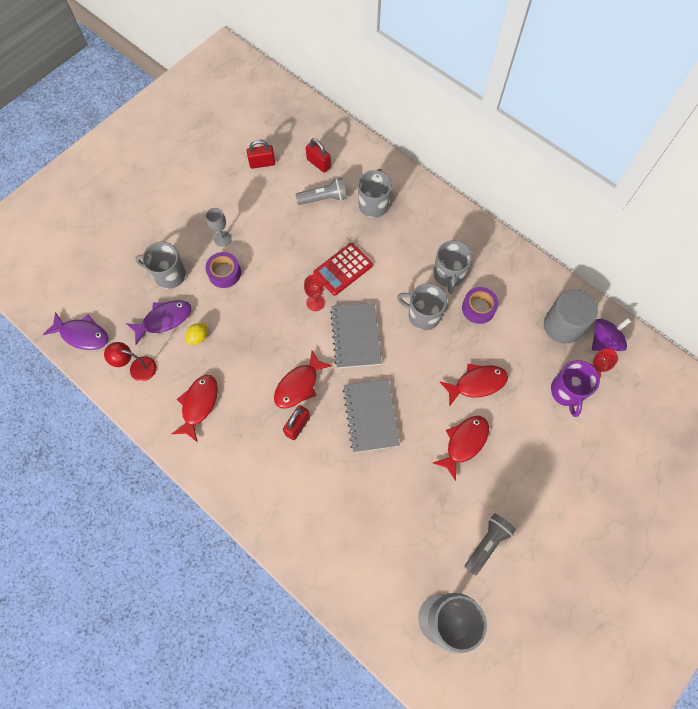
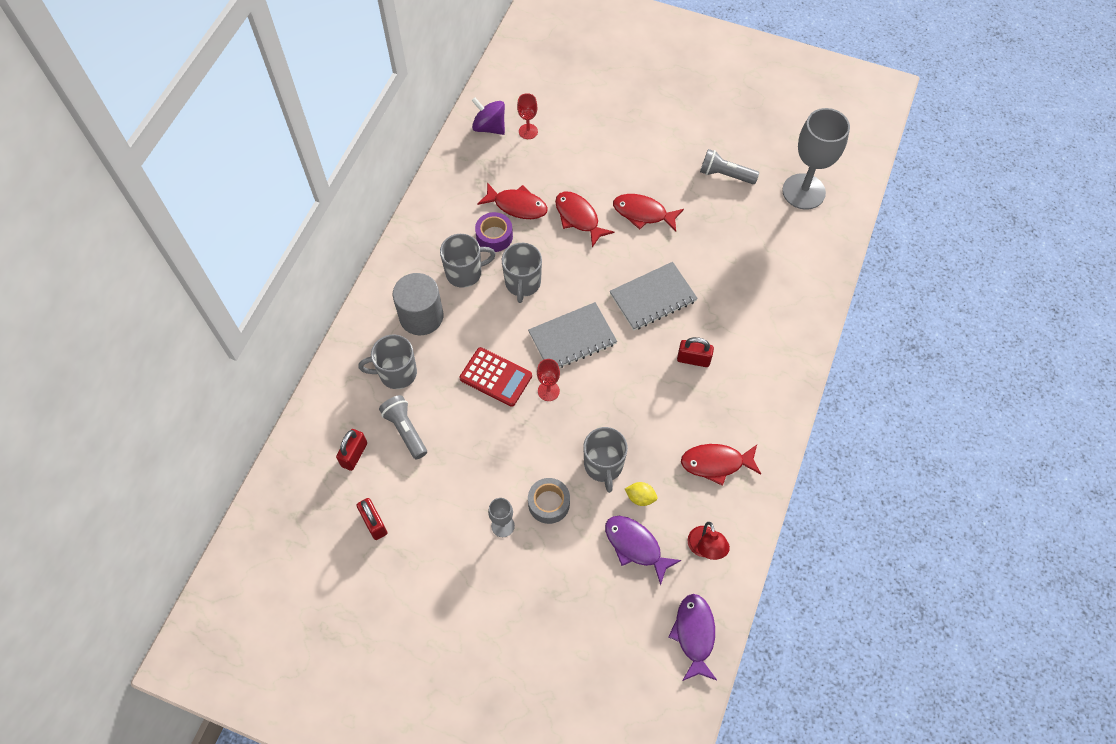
camera: 110 degrees left, 5 degrees down
grey mug [135,242,186,289] -> grey mug moved to [583,427,628,493]
purple tape [205,252,241,288] -> grey tape [528,478,570,524]
red fish [274,351,332,409] -> red fish moved to [477,182,548,219]
grey cylinder [544,290,598,344] -> grey cylinder moved to [393,273,444,335]
purple mug [551,360,600,417] -> none

